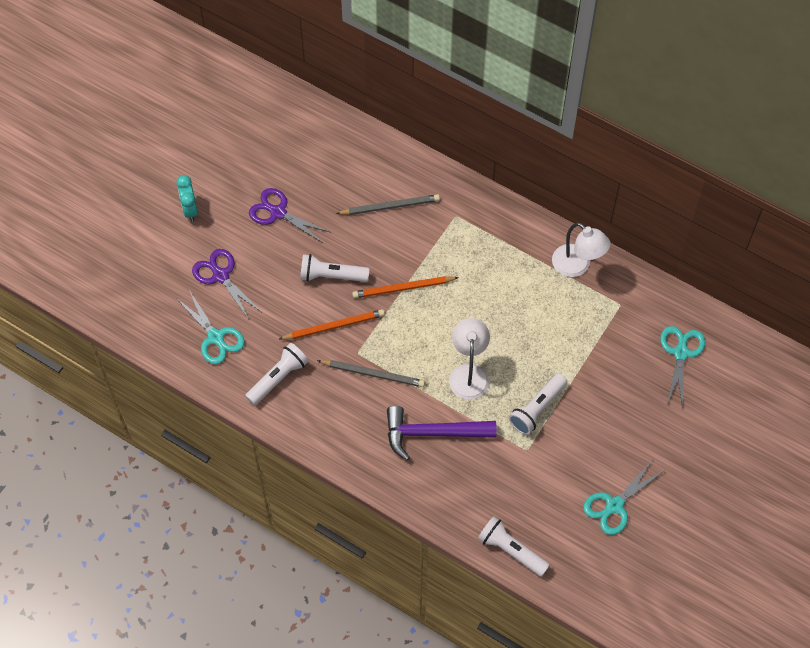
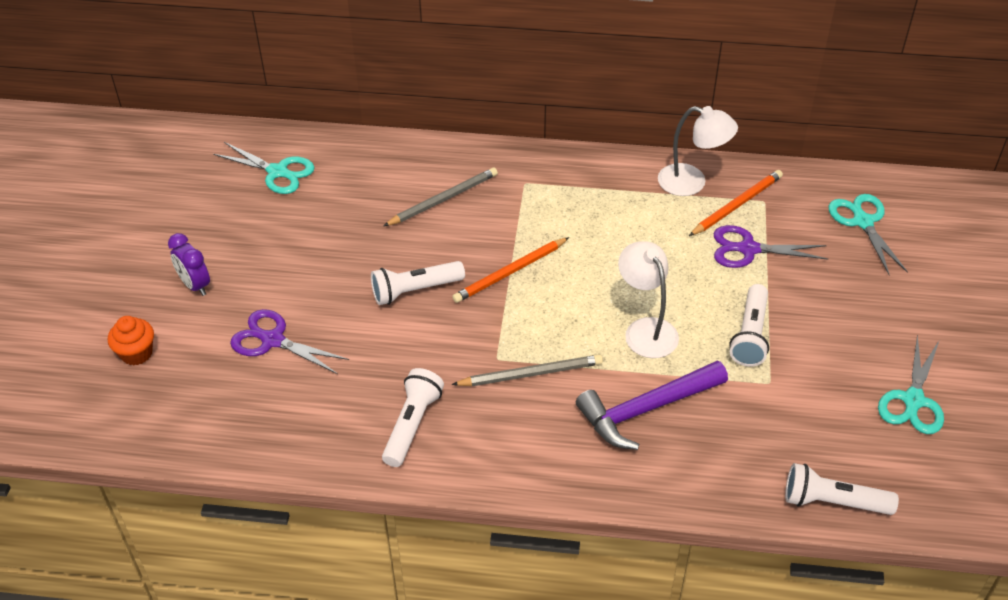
camera: 25 degrees left, 15 degrees down
turquoise scissors [176,290,245,364] -> turquoise scissors moved to [213,142,315,194]
turquoise clock [177,175,198,221] -> purple clock [168,233,210,296]
purple scissors [249,188,330,243] -> purple scissors moved to [714,225,828,268]
orange pencil [279,309,385,340] -> orange pencil moved to [689,170,783,236]
none -> orange cupcake [108,316,154,366]

